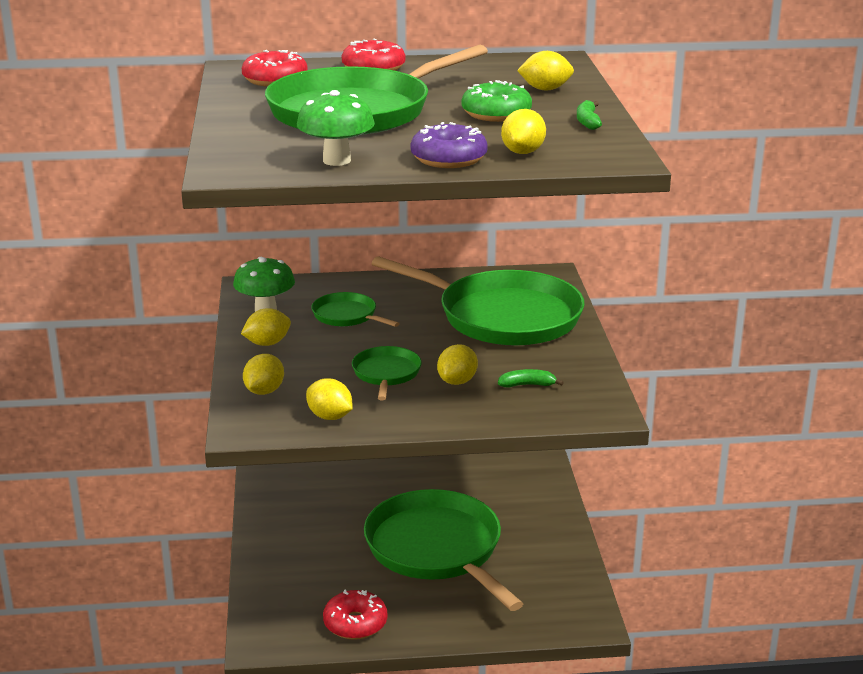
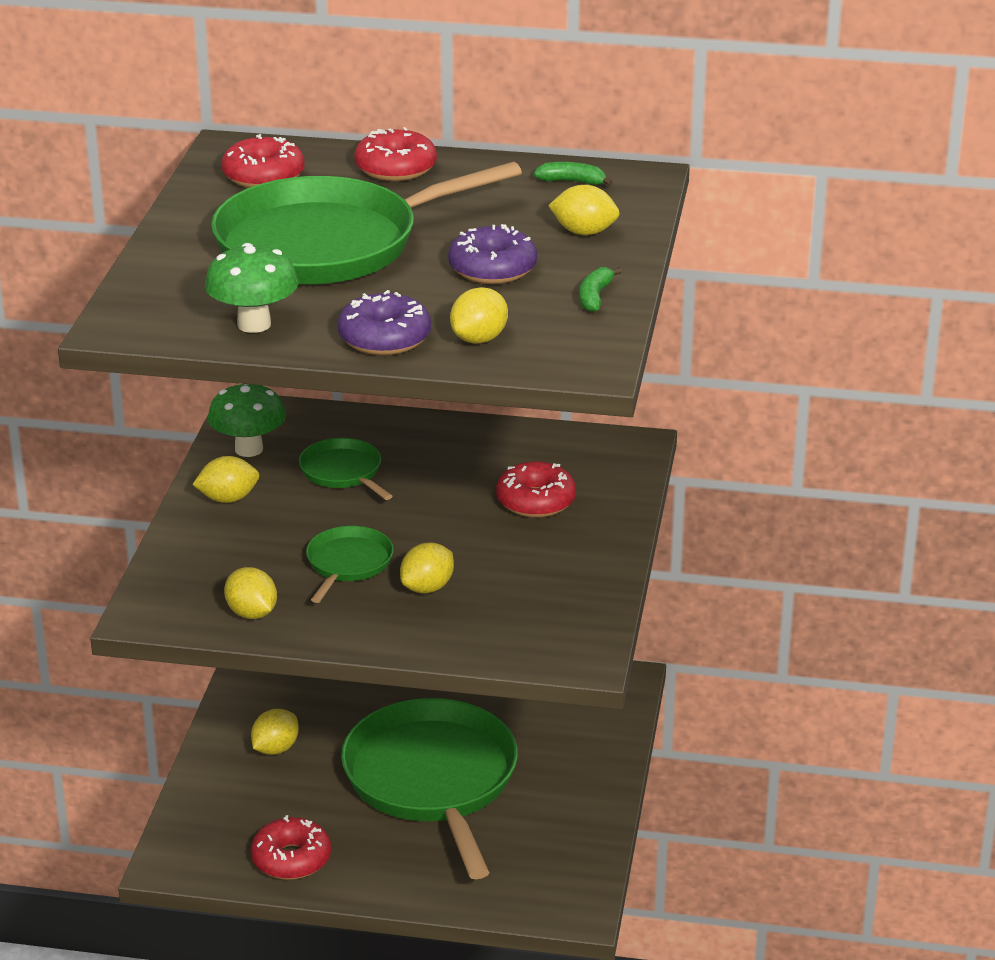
camera: 15 degrees right, 5 degrees up
yellow lemon [243,354,284,395] -> yellow lemon moved to [251,709,299,755]
green pan [371,256,584,346] -> red donut [496,461,576,518]
green donut [462,80,532,122] -> purple donut [448,224,537,284]
green banana [498,369,564,388] -> green banana moved to [533,162,613,186]

